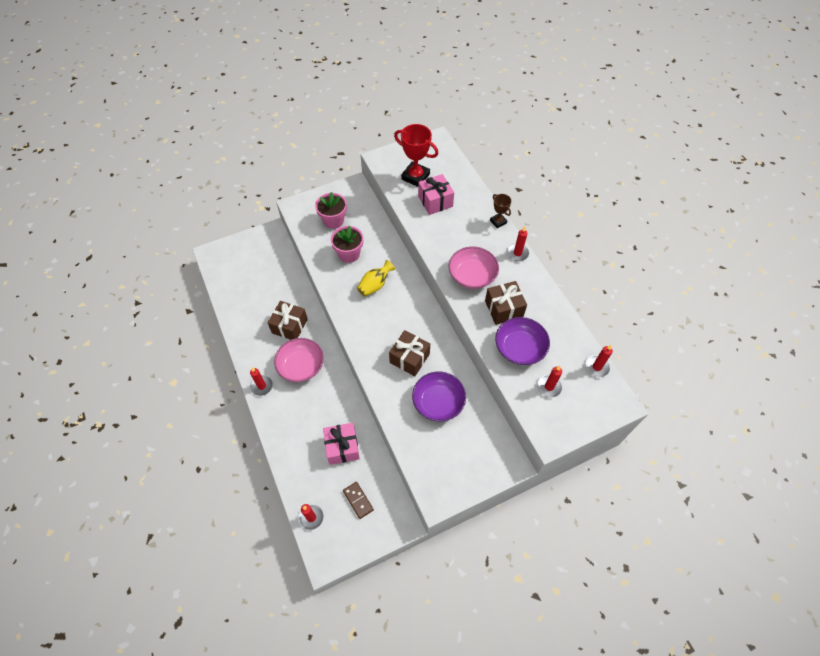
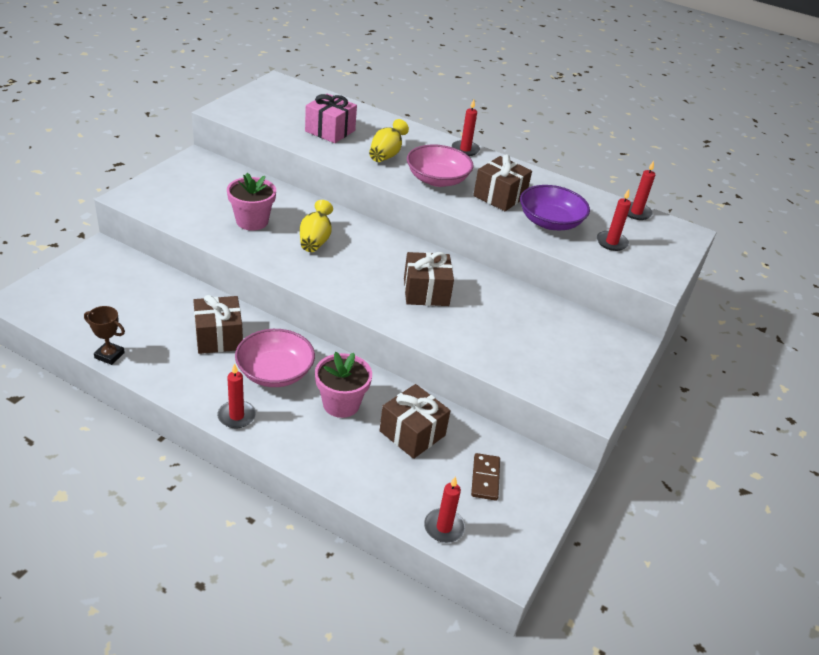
camera: 40 degrees left, 20 degrees down
pink flower pot [315,192,347,229] -> pink flower pot moved to [315,352,372,418]
pink gift [323,423,360,465] -> brown gift [380,384,451,459]
brown domino [343,482,374,519] -> brown domino turned 75 degrees clockwise [471,453,500,501]
red trophy [394,124,439,187] -> none
purple bowl [412,372,466,422] -> none
brown trophy [490,194,511,228] -> brown trophy moved to [84,306,125,365]
none -> yellow vase [369,119,409,162]

